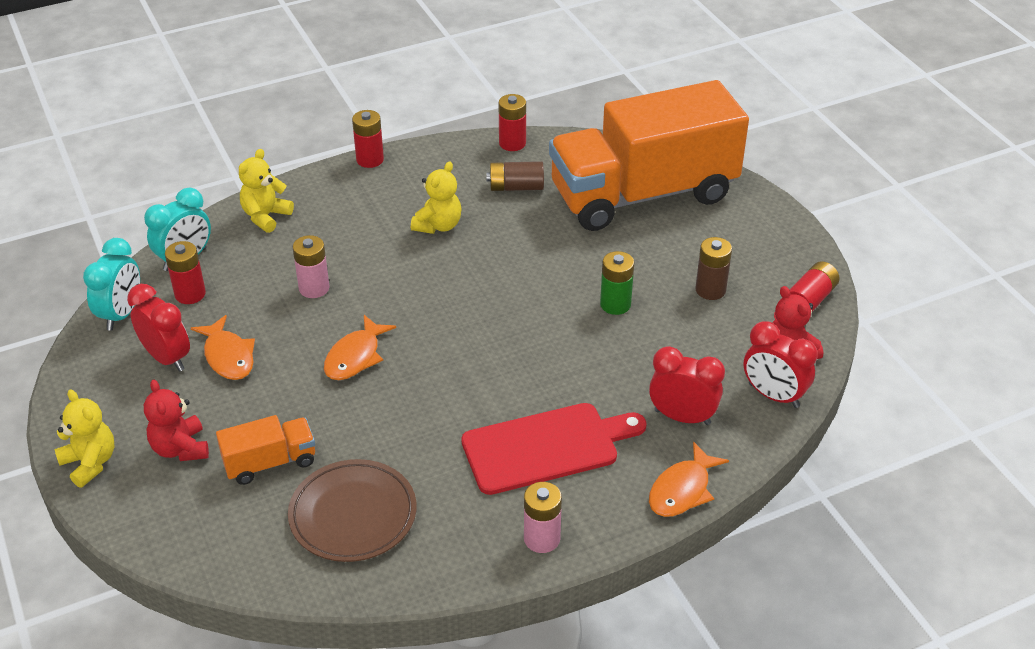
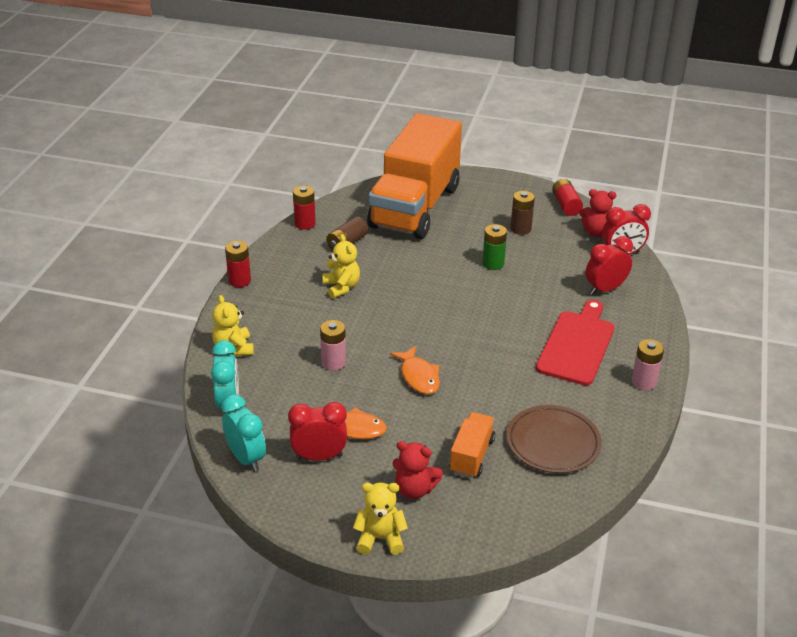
camera: 50 degrees left, 5 degrees down
red battery [165,241,206,304] -> none
orange fish [649,441,729,517] -> none

